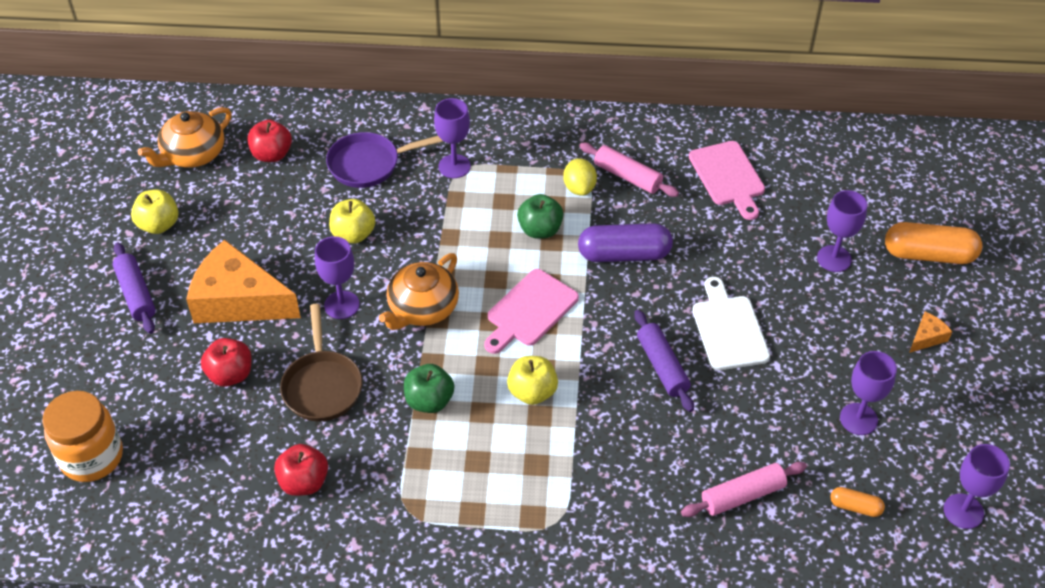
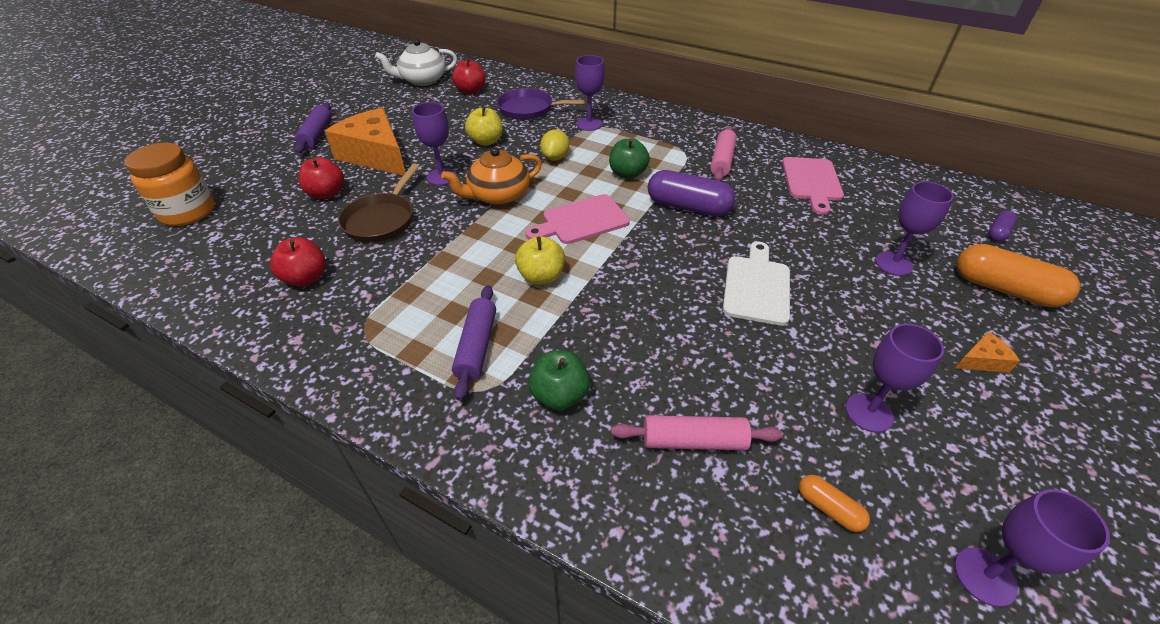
camera: 25 degrees right, 5 degrees down
yellow apple [131,189,178,234] -> none
orange teapot [138,107,232,168] -> white teapot [375,39,457,86]
green apple [404,364,454,413] -> green apple moved to [528,350,590,410]
yellow lemon [563,158,597,195] -> yellow lemon moved to [540,129,570,161]
pink rolling pin [579,143,679,197] -> pink rolling pin turned 45 degrees clockwise [710,127,737,181]
purple rolling pin [634,310,694,412] -> purple rolling pin moved to [452,285,496,401]
none -> purple capsule [989,211,1017,241]

